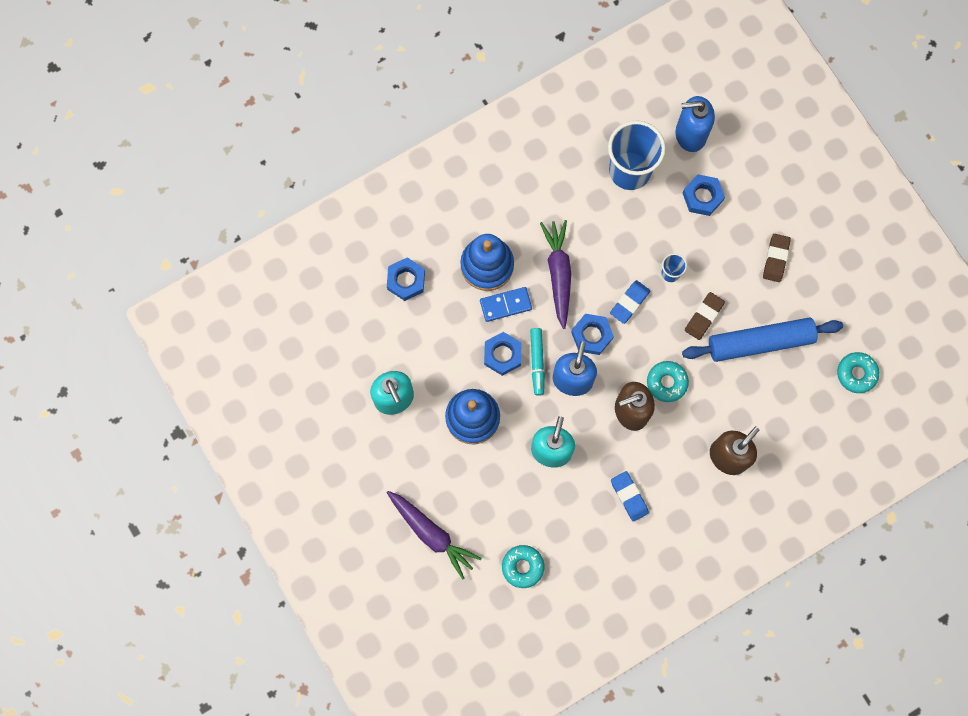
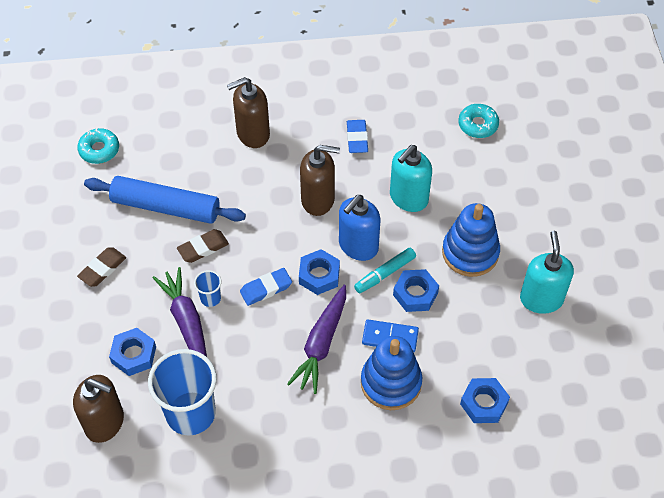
camera: 155 degrees left, 20 degrees down
purple carrot [386,491,482,580] -> purple carrot moved to [153,267,207,357]
turquoise marker [530,328,545,396] -> turquoise marker turned 150 degrees counterclockwise [354,248,416,293]
turquoise donut [647,361,689,402] -> none
blue soap dispenser [676,96,715,152] -> brown soap dispenser [73,375,124,443]

